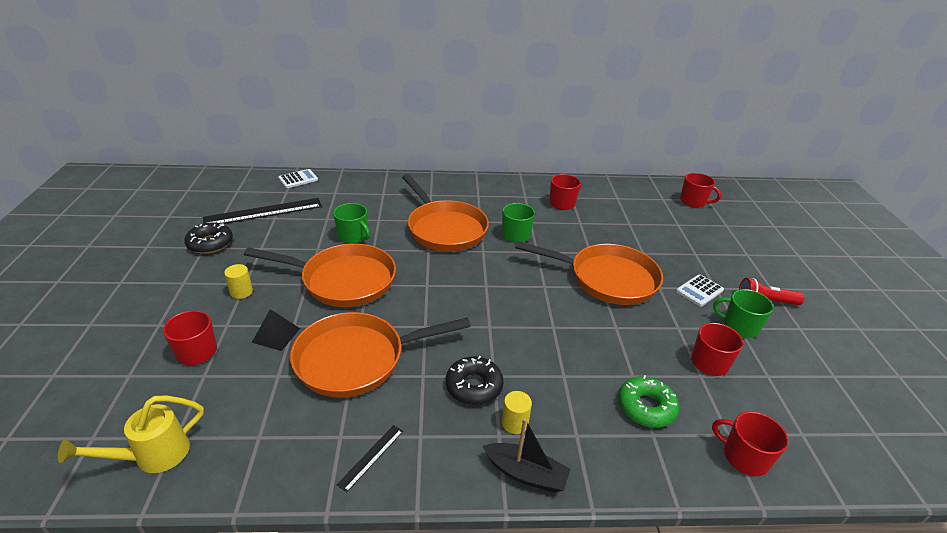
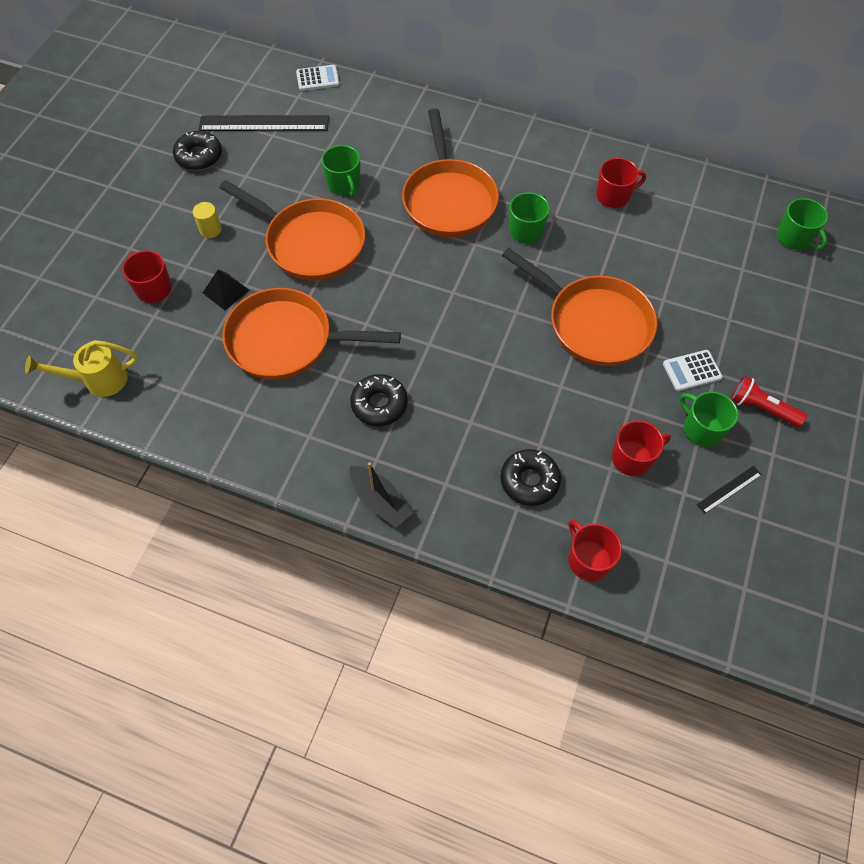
camera: 25 degrees right, 25 degrees up
black ruler [337,425,403,492] -> black ruler moved to [696,466,762,514]
yellow cylinder [502,391,532,434] -> none
green donut [618,375,679,428] -> black donut [501,449,561,506]
red mug [680,173,721,208] -> green mug [777,198,828,250]

